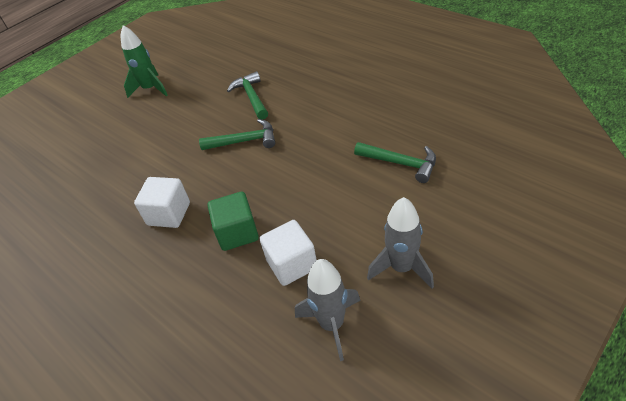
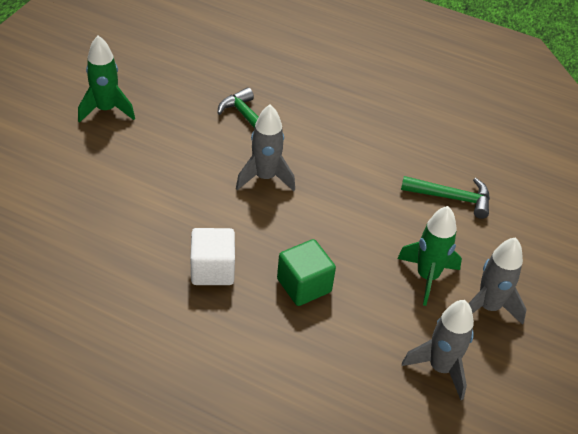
camera: 25 degrees left, 0 degrees up
green hammer [199,119,275,150] -> grey rocket [236,104,295,191]
white cube [260,220,317,286] -> none
none -> green rocket [397,206,462,306]

